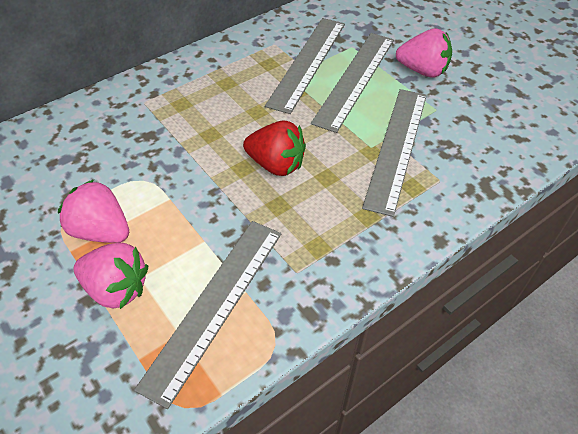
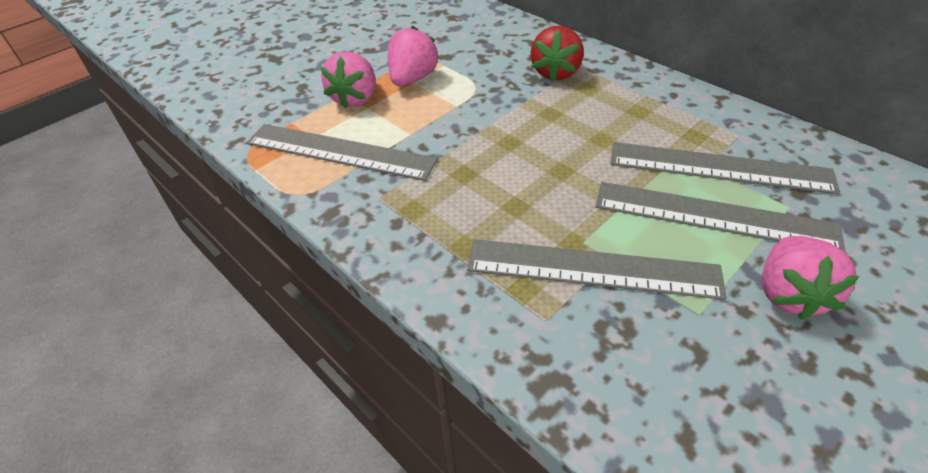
camera: 85 degrees right, 5 degrees down
red strawberry [243,120,306,176] -> red strawberry moved to [531,26,584,82]

